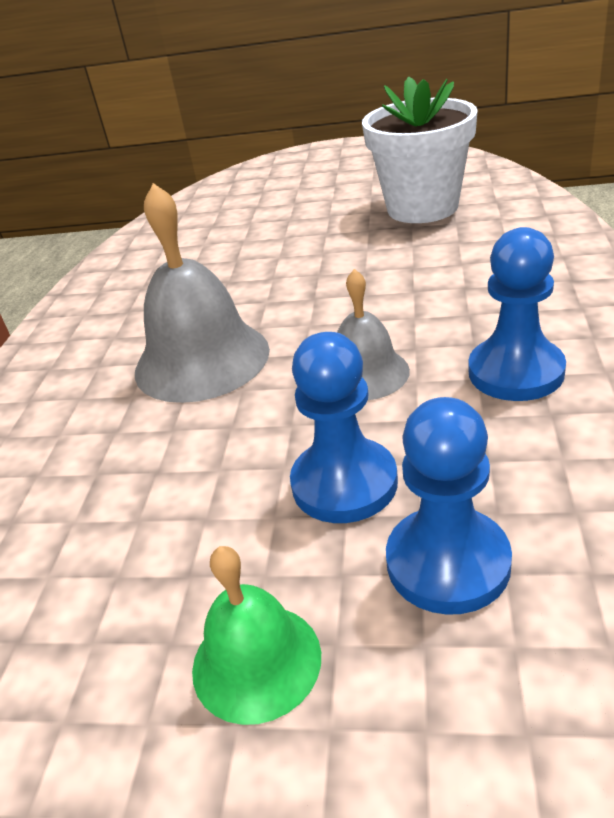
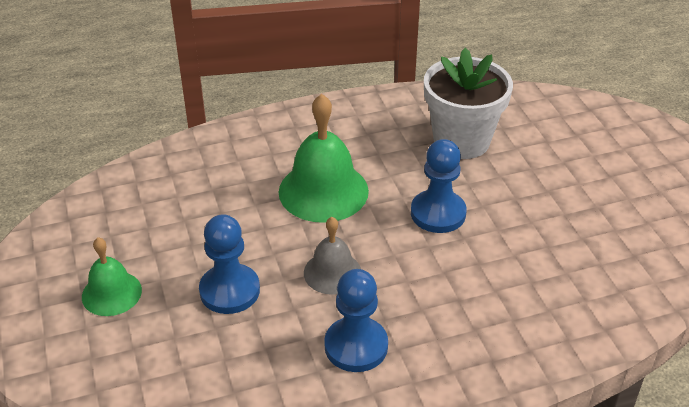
camera: 60 degrees right, 5 degrees up
grey bell [135,183,270,403] -> green bell [279,94,369,223]
white flower pot [362,76,478,223] -> white flower pot moved to [424,48,513,159]
blue pawn [386,397,512,615] -> blue pawn moved to [411,139,467,233]

